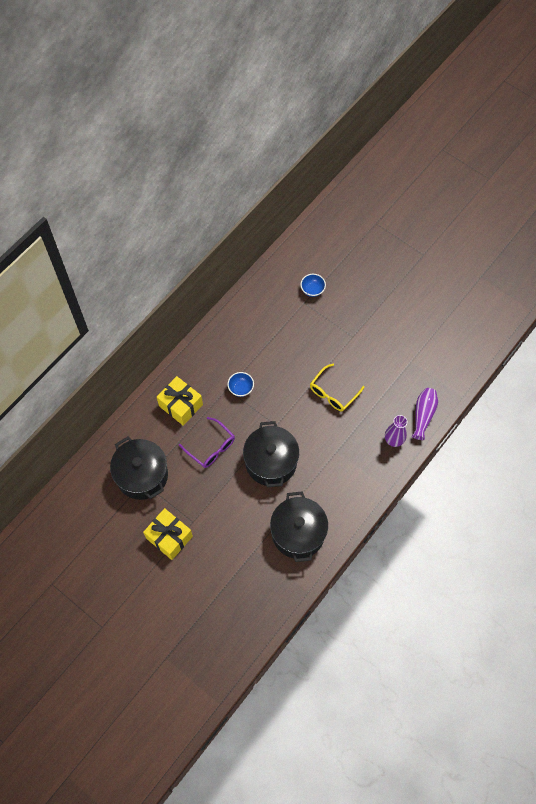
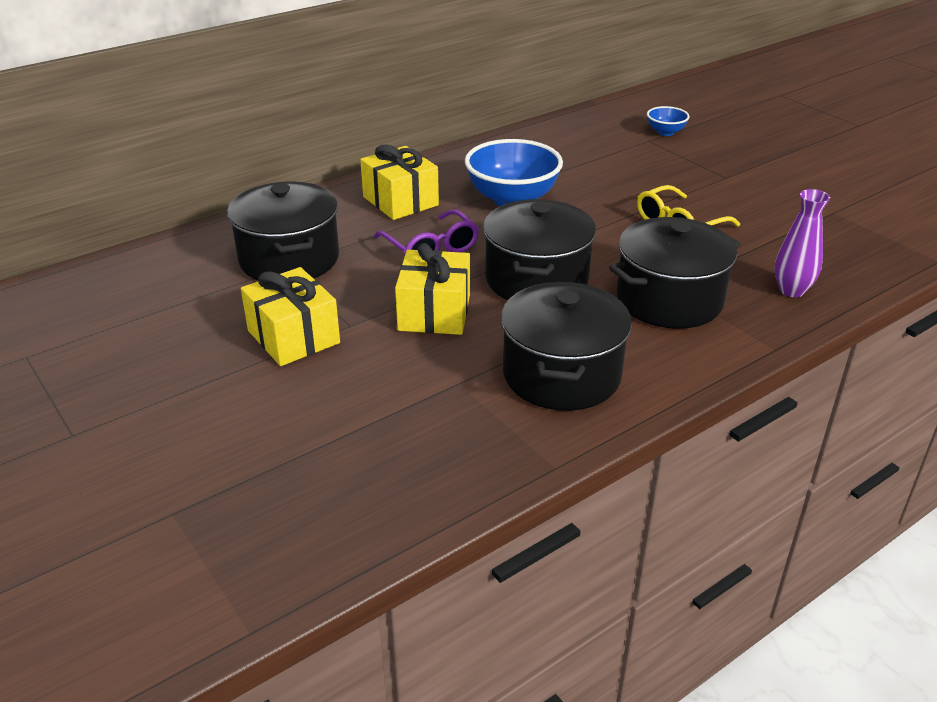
camera: 15 degrees right, 30 degrees down
blue bowl [227,372,254,397] -> blue bowl [465,139,563,206], size x2.02
purple vase [412,388,438,440] -> none
none -> yellow gift [395,243,470,335]
none -> black pot [609,217,741,329]

